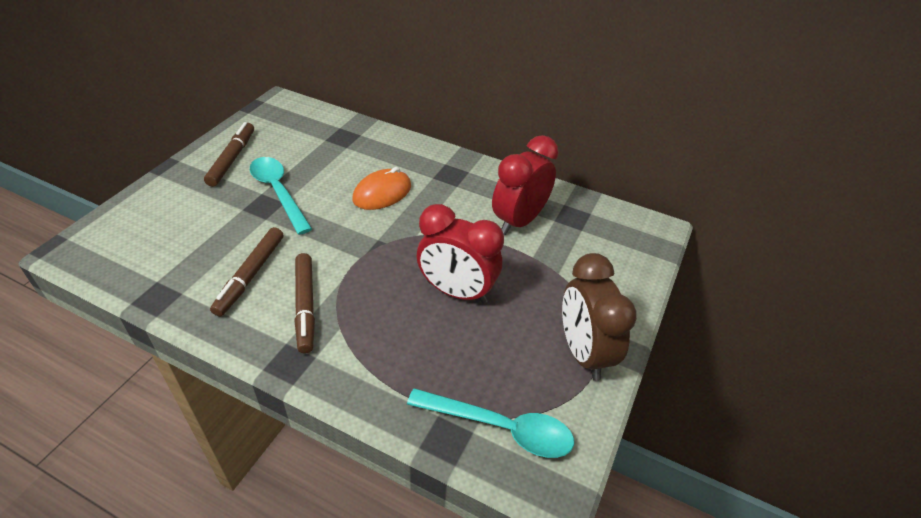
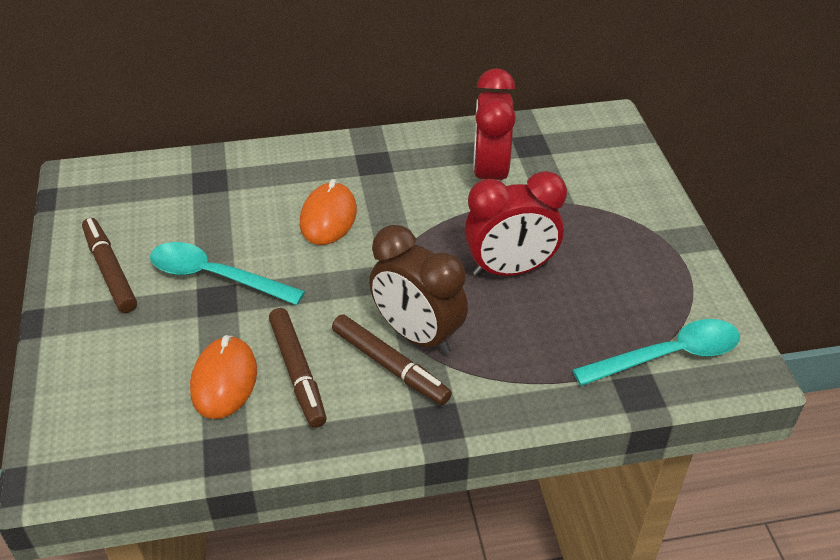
camera: 35 degrees left, 0 degrees up
brown clock [562,253,637,381] -> brown clock moved to [369,225,468,355]
none -> orange mouse [190,335,257,419]

